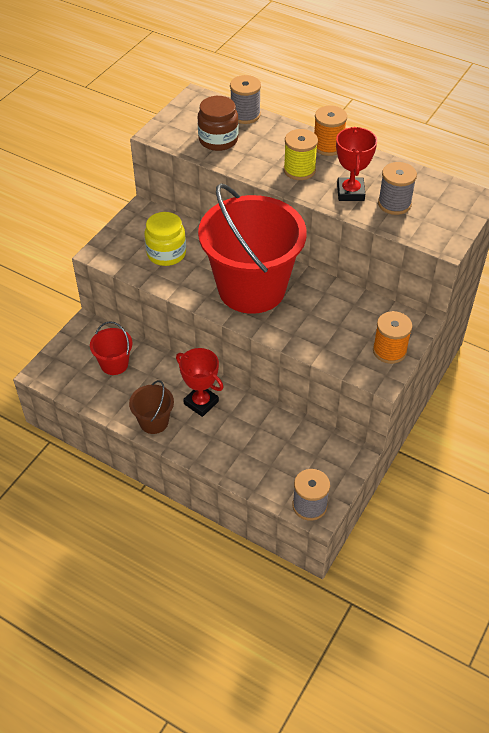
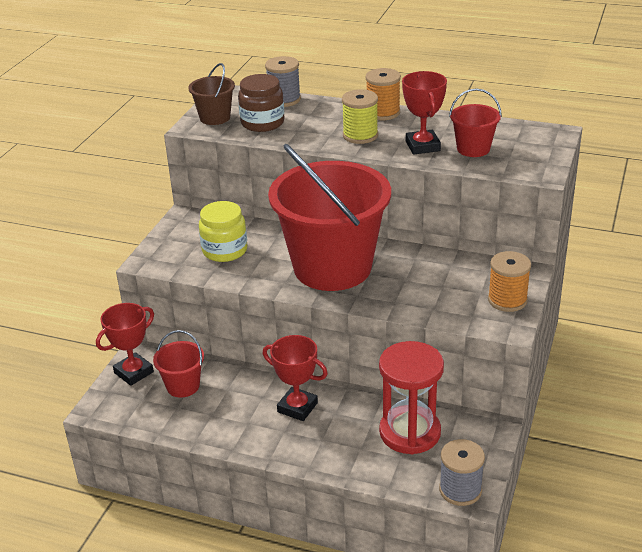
camera: 10 degrees left, 15 degrees down
brown bucket [129,380,174,434] -> brown bucket moved to [188,63,235,125]
grey spool [378,162,417,215] -> red bucket [449,88,502,157]
none -> red trophy [96,303,154,386]
none -> red hourglass [379,341,444,454]

